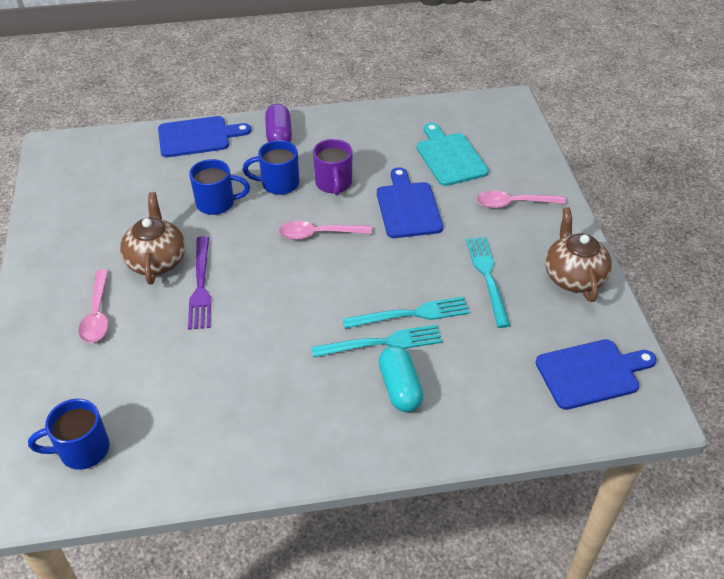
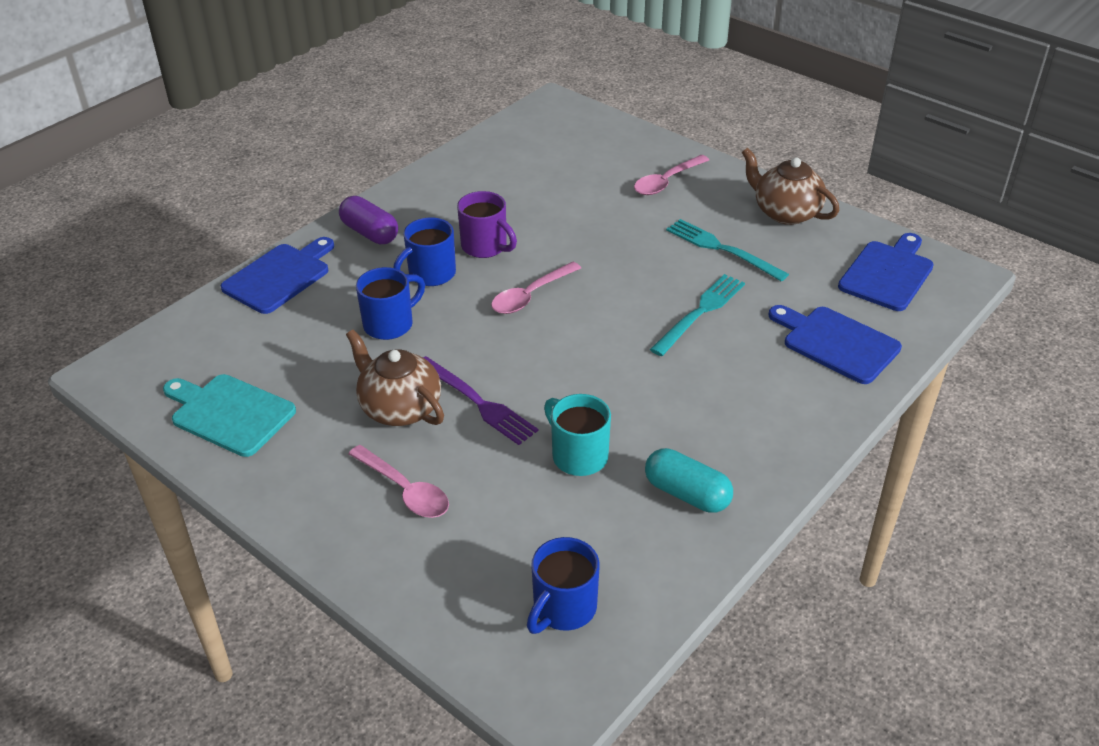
camera: 40 degrees left, 5 degrees down
turquoise fork [311,325,442,358] -> none
blue cutting board [377,167,443,238] -> blue cutting board moved to [769,305,902,384]
turquoise capsule [378,346,424,412] -> turquoise capsule moved to [645,448,733,513]
turquoise cutting board [417,123,489,186] -> turquoise cutting board moved to [163,374,296,457]
none -> turquoise mug [544,394,611,476]

